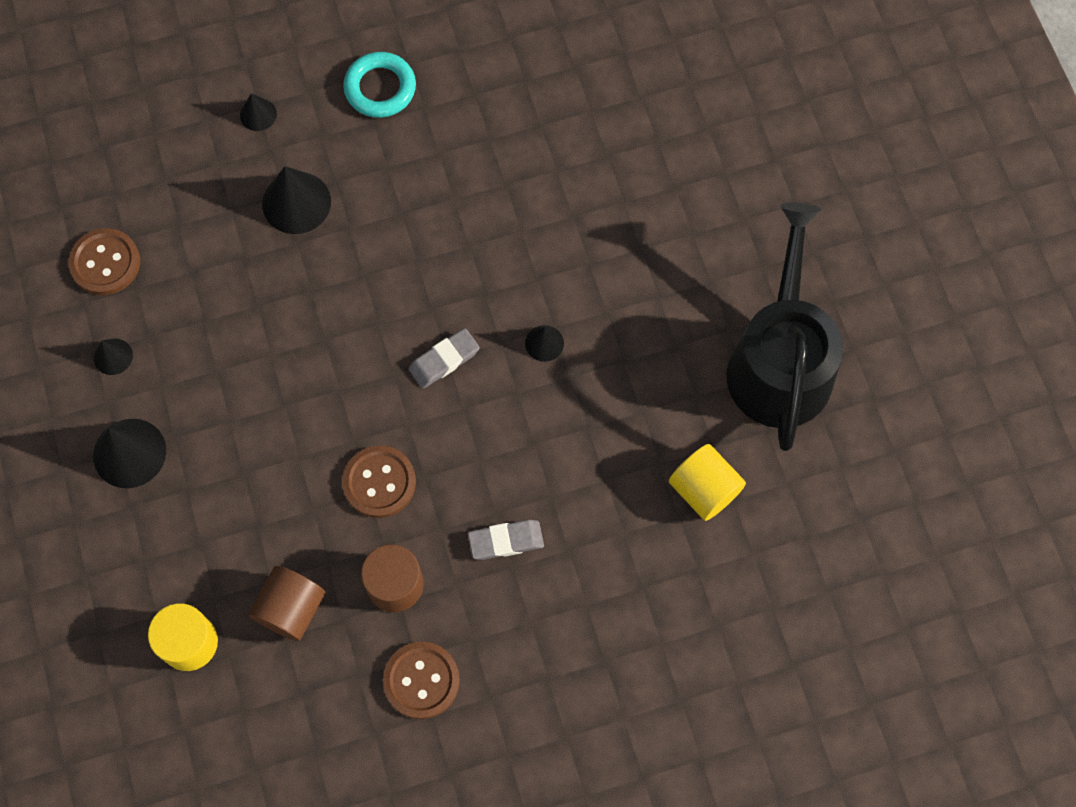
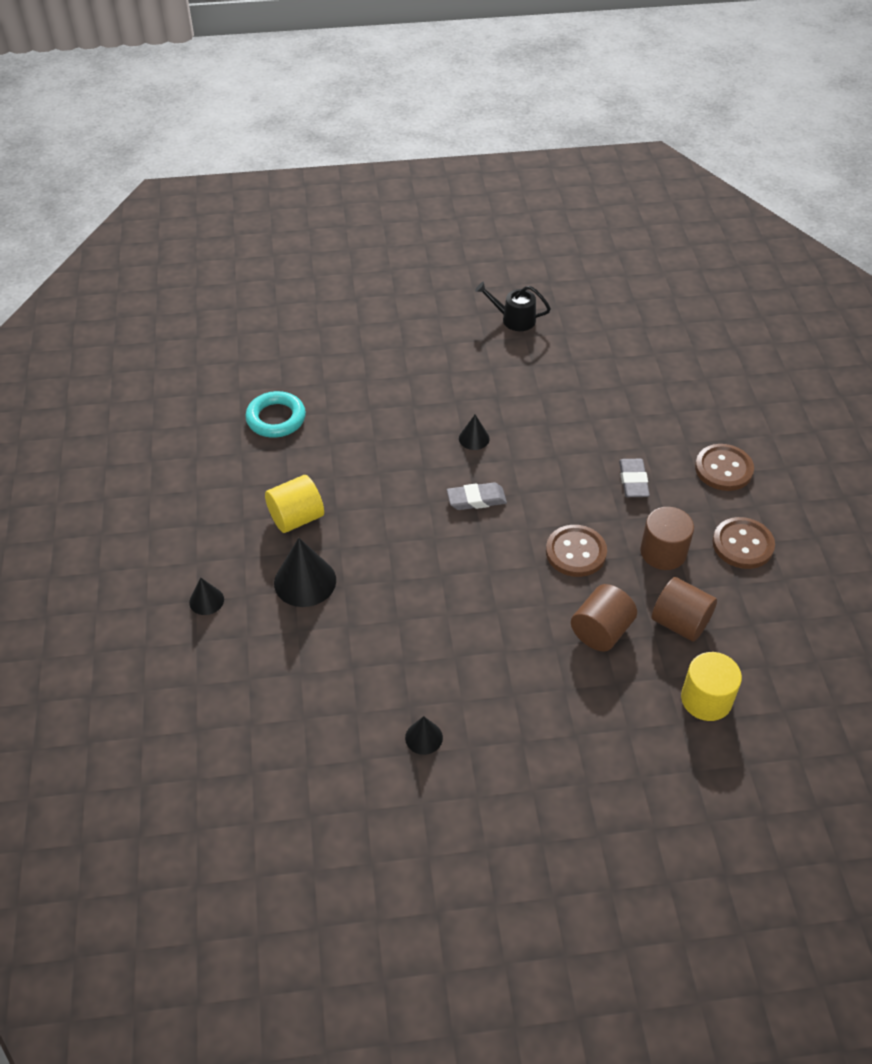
camera: 80 degrees left, 20 degrees down
brown button [69,228,140,295] -> brown button moved to [695,444,754,491]
black cone [93,419,166,488] -> none
turquoise ring [343,52,416,118] -> turquoise ring moved to [245,391,306,438]
grey eraser [409,328,480,389] -> grey eraser turned 75 degrees counterclockwise [447,482,507,510]
yellow cylinder [669,444,746,521] -> yellow cylinder moved to [265,475,324,533]
black watering can [726,202,843,451] -> black watering can [475,282,551,331], size x0.43
none -> brown cylinder [571,584,637,651]

